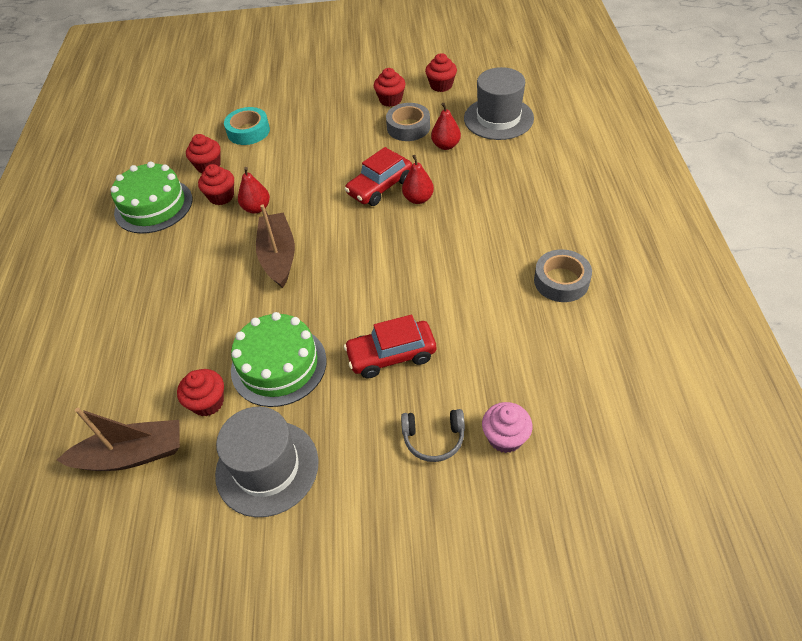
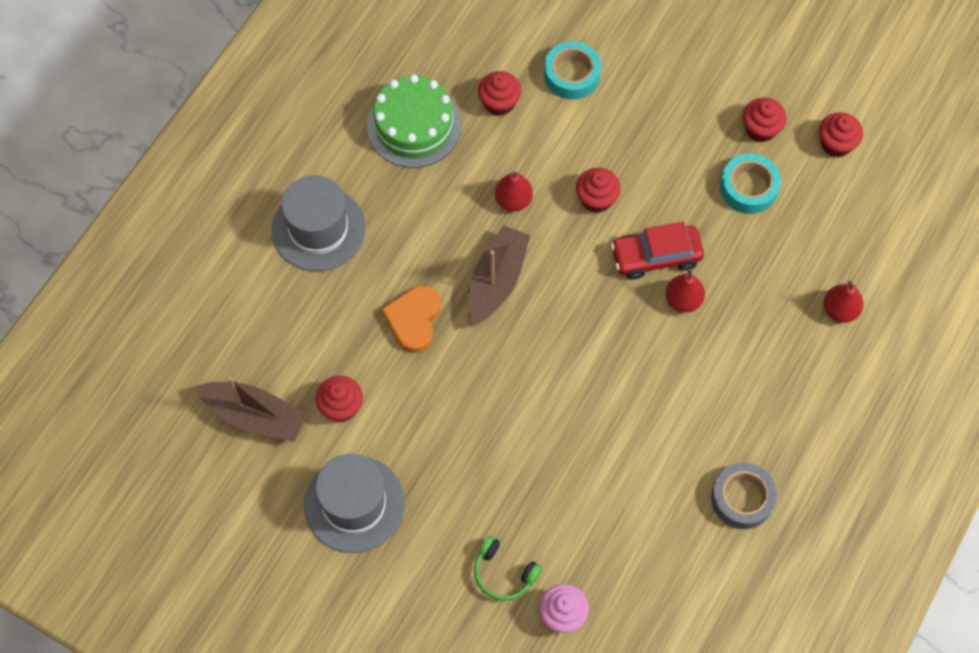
camera: 30 degrees right, 15 degrees up
red cupcake [198,164,234,205] -> red cupcake moved to [576,168,621,213]
green cake [231,312,327,407] -> none
red car [344,315,436,379] -> none
grey tape [386,103,430,141] -> turquoise tape [720,154,781,214]
grey headphones [401,409,465,462] -> green headphones [474,536,542,601]
red pear [431,103,461,150] -> red pear moved to [823,281,864,323]
grey hat [464,67,534,140] -> grey hat moved to [272,175,366,271]
none -> orange heart [381,286,441,353]

